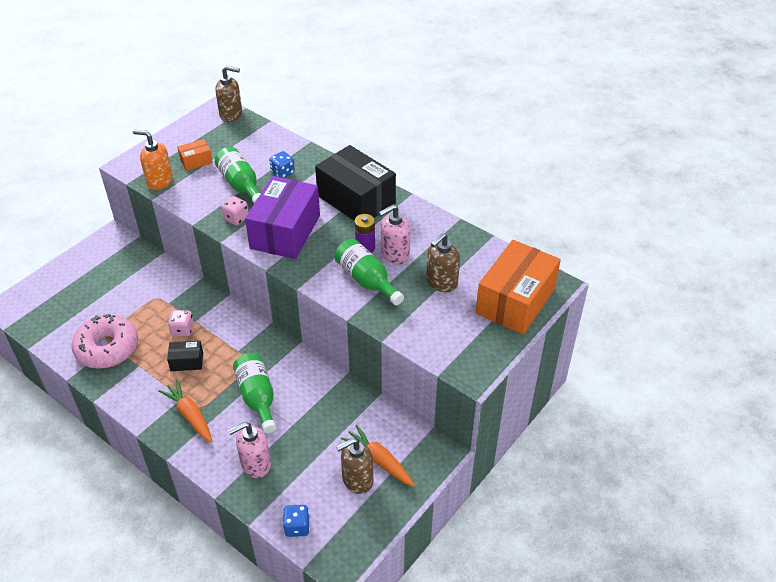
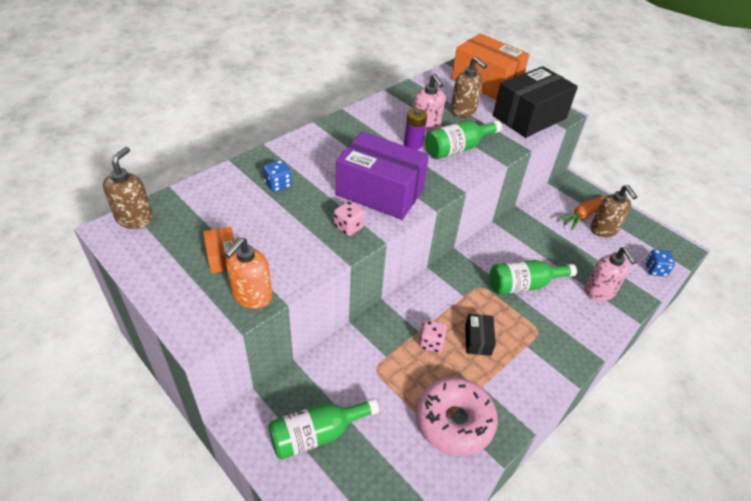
camera: 85 degrees left, 0 degrees up
orange carrot [158,380,212,442] -> none
green bottle [215,147,261,203] -> green bottle moved to [268,398,379,460]
black box [315,145,396,221] -> black box moved to [493,66,578,138]

